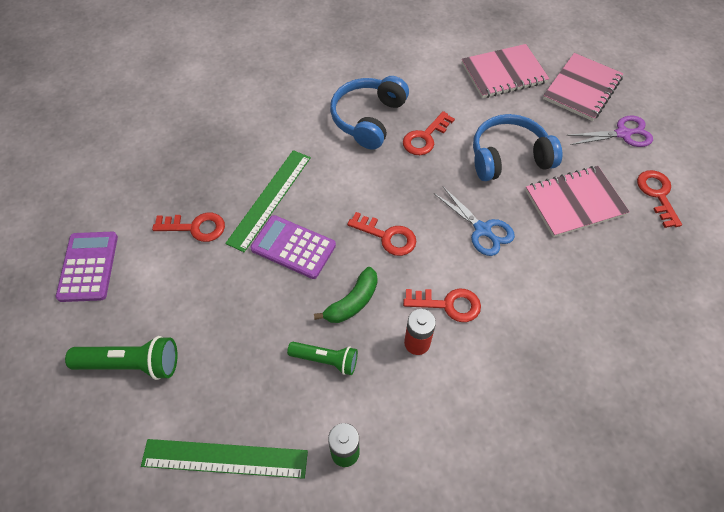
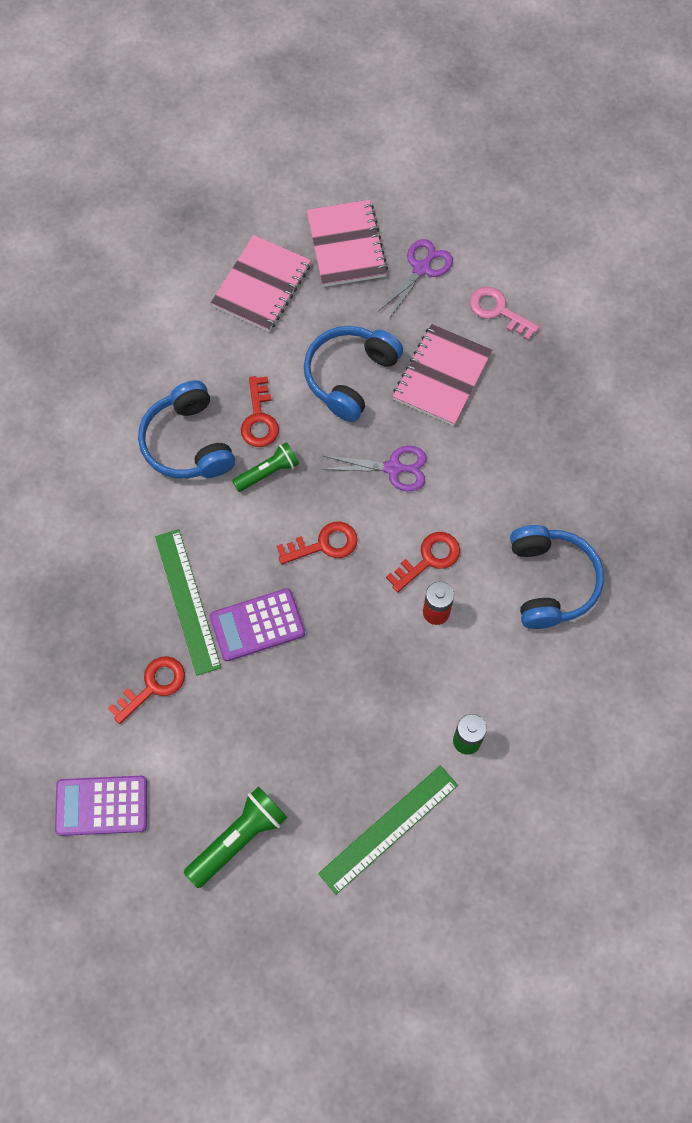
camera: 45 degrees left, 10 degrees up
purple calculator [56,232,118,302] -> purple calculator turned 45 degrees counterclockwise [55,776,147,836]
green flashlight [287,342,358,375] -> green flashlight moved to [232,442,299,492]
green banana [314,267,378,323] -> none
blue scissors [434,187,515,256] -> purple scissors [322,446,427,491]
red key [637,170,682,228] -> pink key [470,287,540,340]
none -> blue headphones [510,525,604,629]

